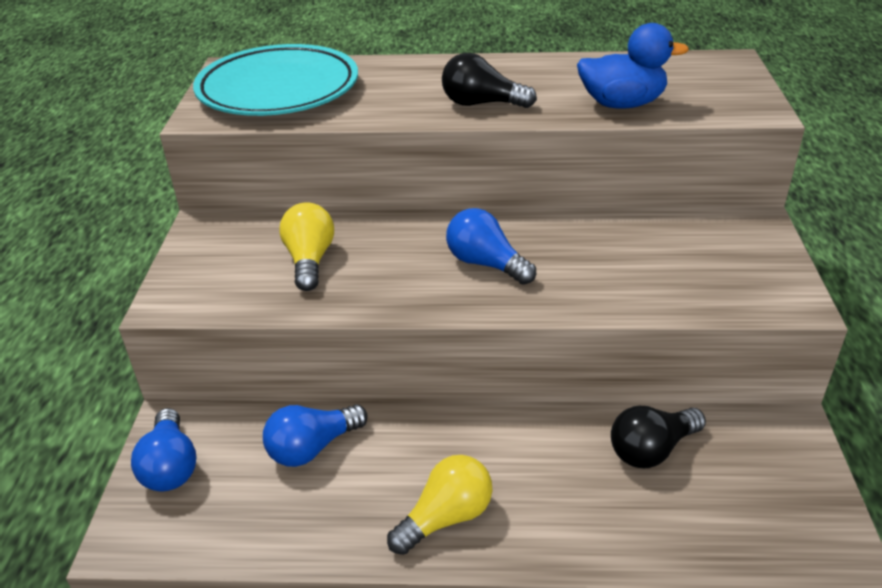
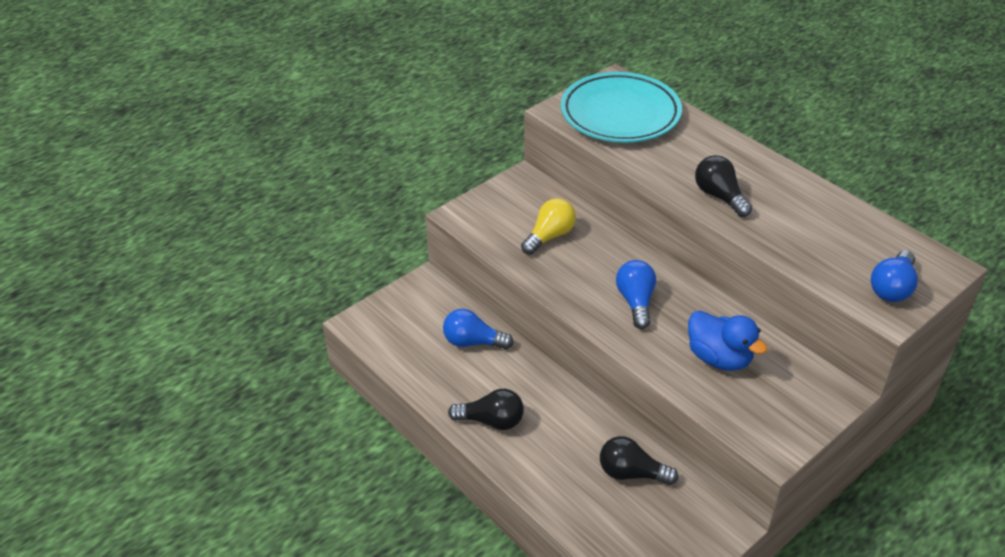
camera: 45 degrees right, 5 degrees up
blue light bulb [131,408,196,491] -> blue light bulb moved to [871,250,918,302]
yellow light bulb [387,455,493,555] -> black light bulb [448,389,524,430]
blue duck [577,23,689,109] -> blue duck moved to [688,310,767,371]

